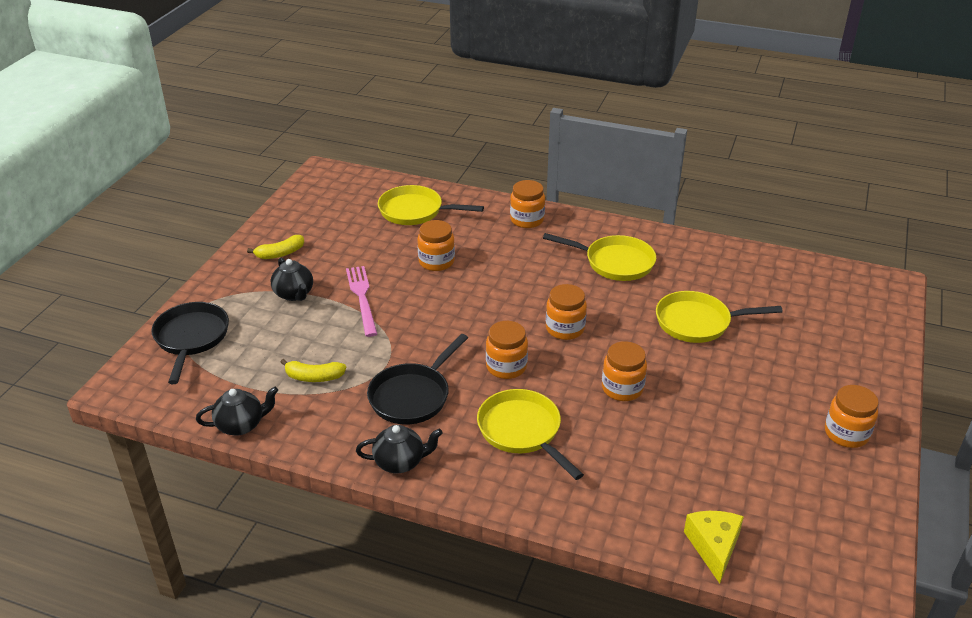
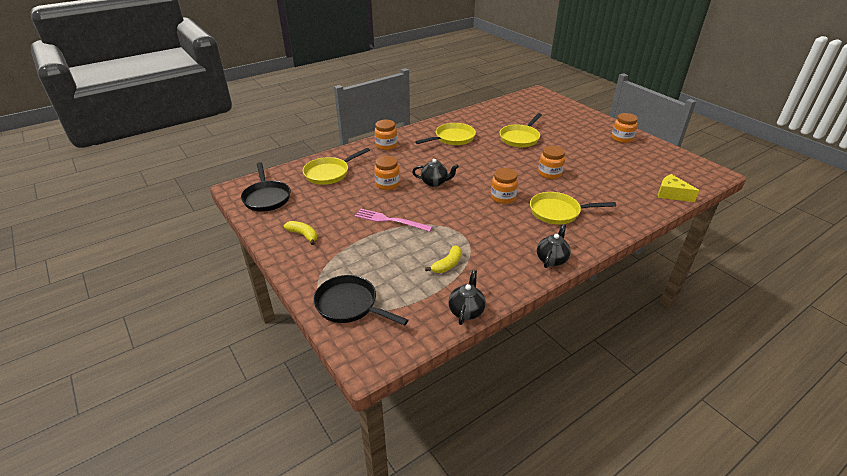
camera: 55 degrees left, 0 degrees up
yellow banana [247,235,304,259] -> yellow banana turned 60 degrees counterclockwise [284,221,317,245]
black teapot [271,258,313,301] -> black teapot moved to [412,159,459,187]
black pan [367,334,468,424] -> black pan moved to [241,162,291,212]
orange jar [546,284,587,340] -> none

